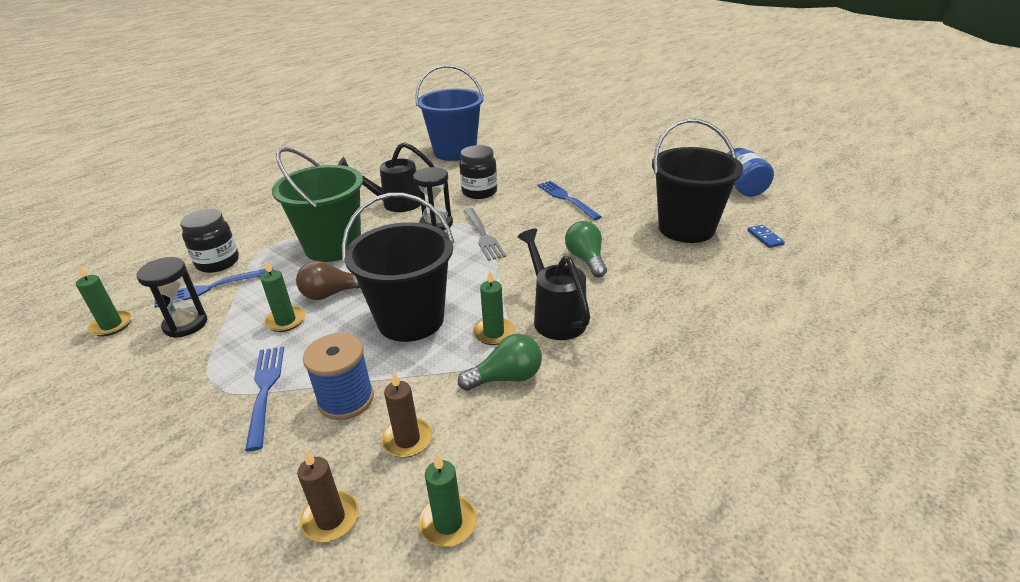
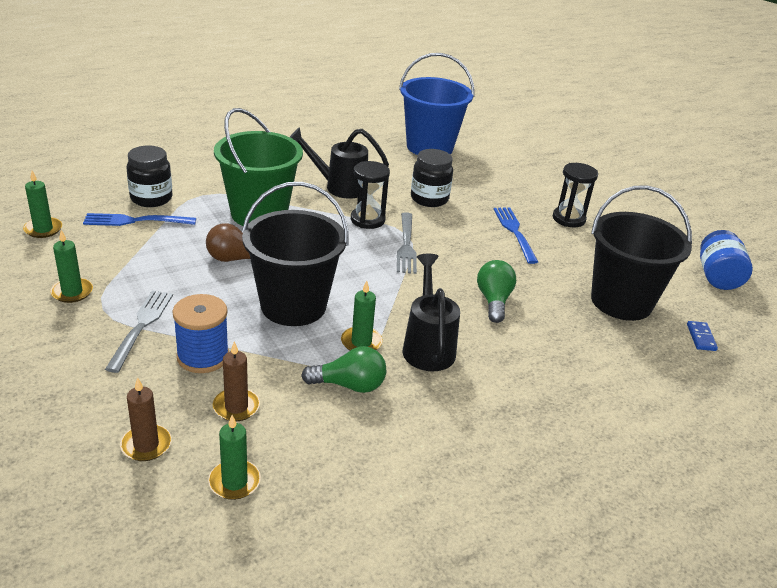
camera: 15 degrees right, 0 degrees up
black hourglass [136,257,207,338] -> black hourglass moved to [553,163,598,227]
blue fork [245,346,284,451] -> grey fork [105,290,173,373]
green candle [260,261,305,332] -> green candle moved to [50,230,93,303]

